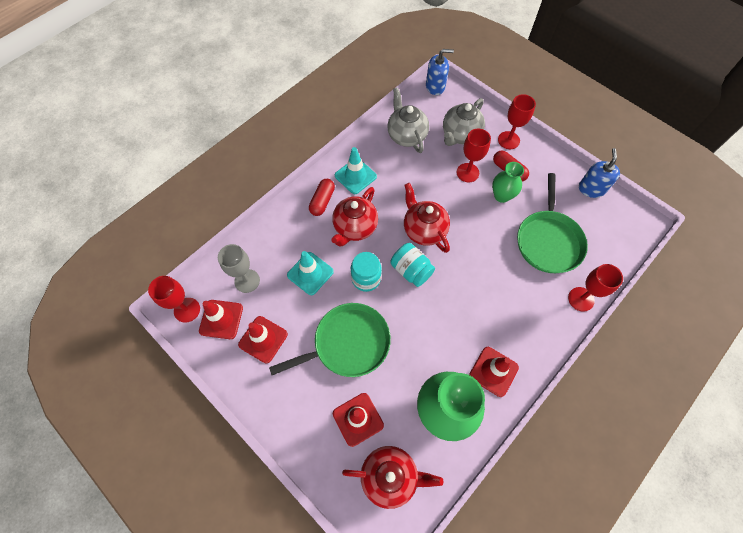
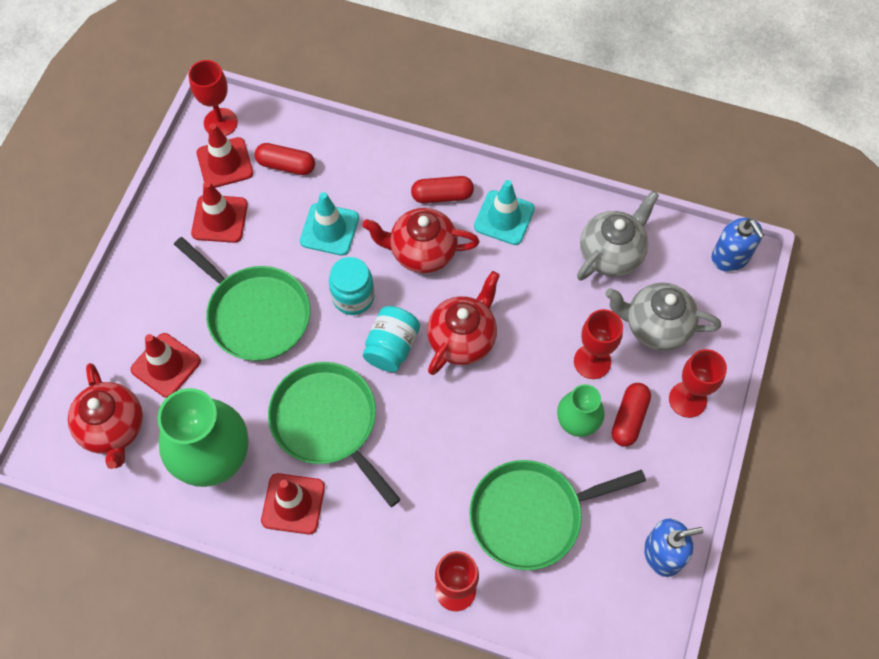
camera: 65 degrees right, 0 degrees up
grey goblet [218,244,260,293] -> red capsule [255,143,315,175]
none -> green pan [268,362,401,507]

